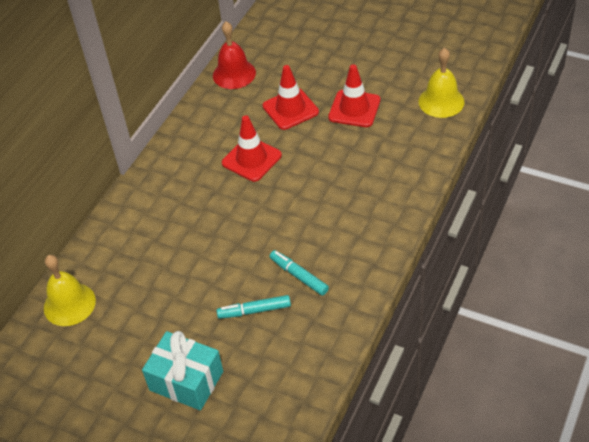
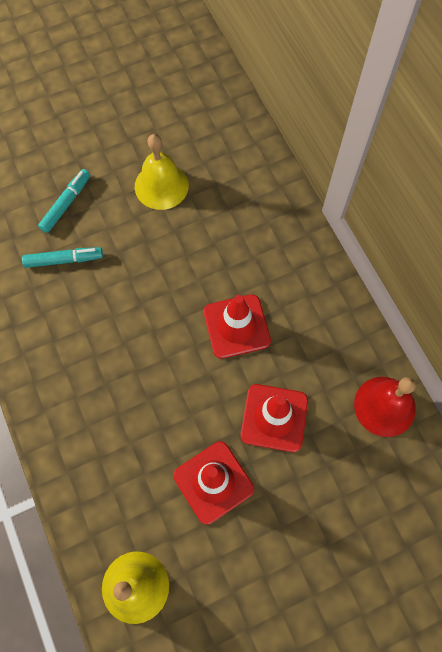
camera: 125 degrees right, 20 degrees up
yellow bell [44,255,96,326] -> yellow bell moved to [135,134,189,210]
turquoise gift [142,331,223,411] -> none

